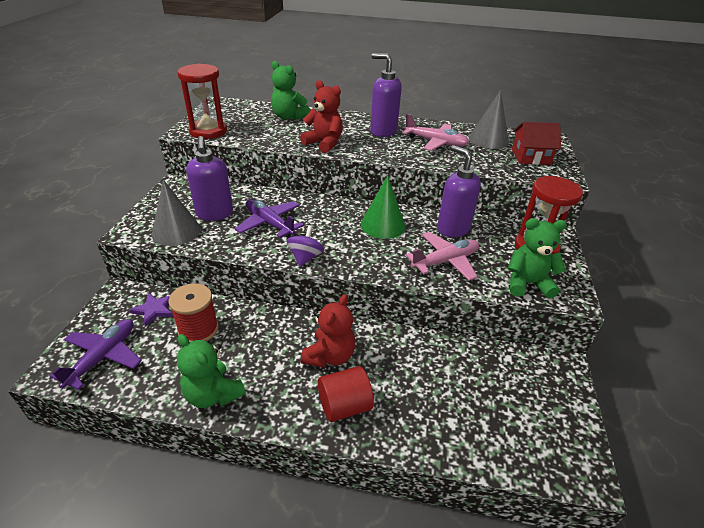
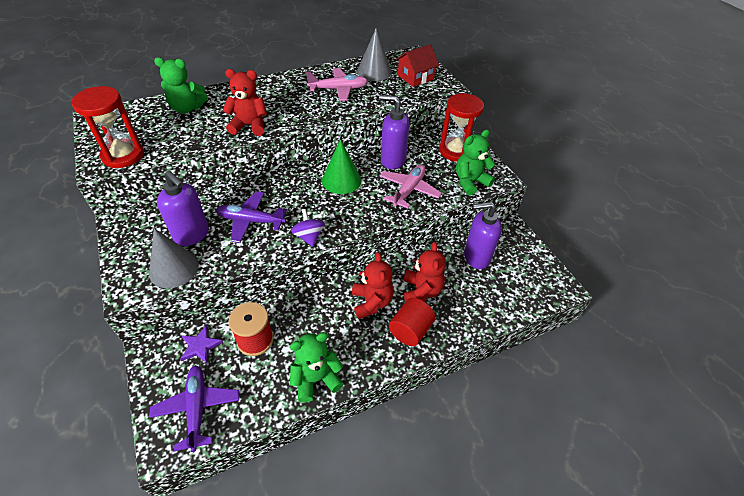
camera: 35 degrees left, 10 degrees up
green teddy bear [177,334,246,408] -> green teddy bear turned 150 degrees clockwise [290,332,344,403]
purple soap dispenser [370,53,402,137] -> purple soap dispenser moved to [464,202,502,269]
none -> red teddy bear [403,242,446,302]

